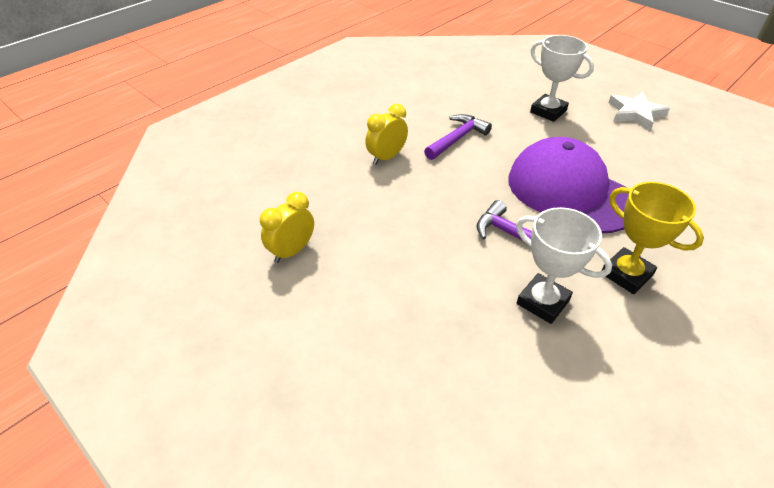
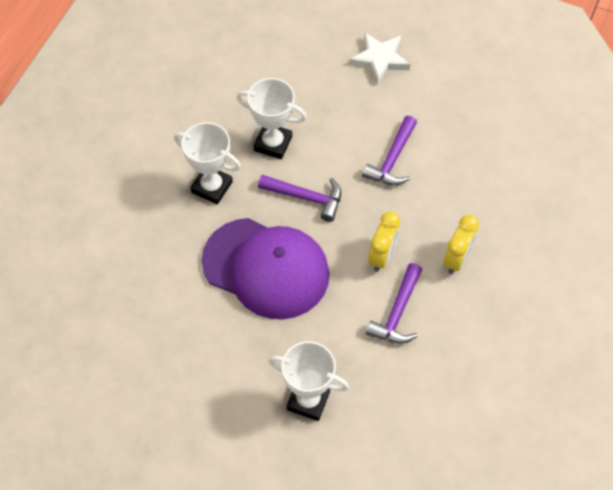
camera: 160 degrees right, 15 degrees up
yellow clock [260,192,314,263] -> yellow clock moved to [368,211,400,272]
yellow trophy [602,182,704,294] -> white trophy [174,122,241,205]
white star [608,92,670,131] -> white star moved to [349,32,410,85]
none -> purple hammer [362,116,417,185]

